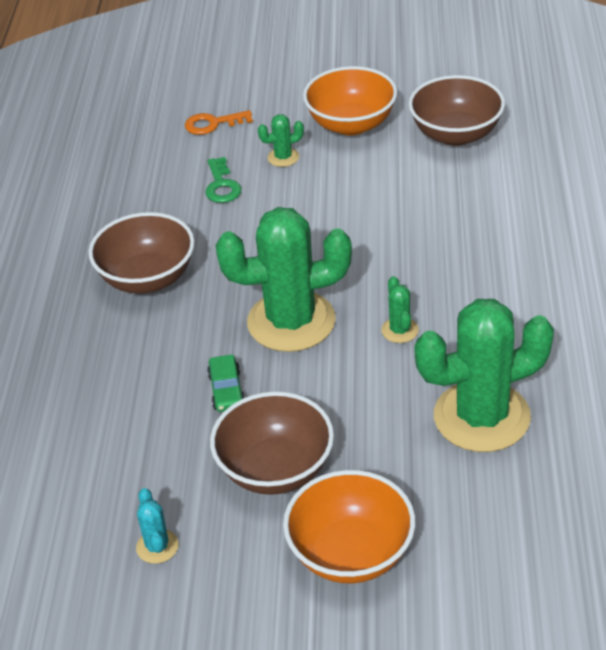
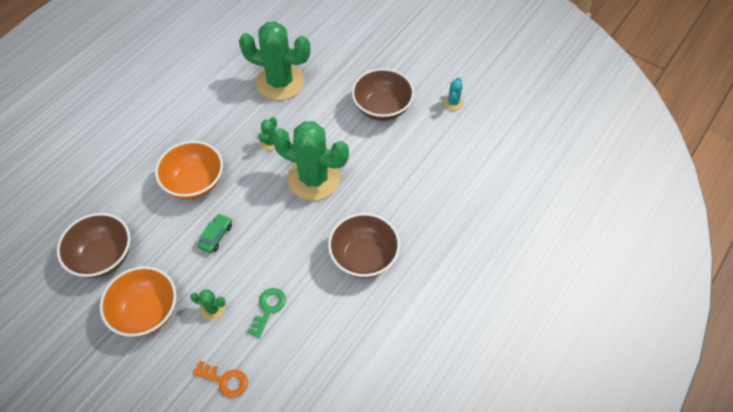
camera: 150 degrees left, 15 degrees up
green car [207,354,245,412] -> green car moved to [198,213,232,253]
orange bowl [283,470,415,583] -> orange bowl moved to [155,141,223,199]

